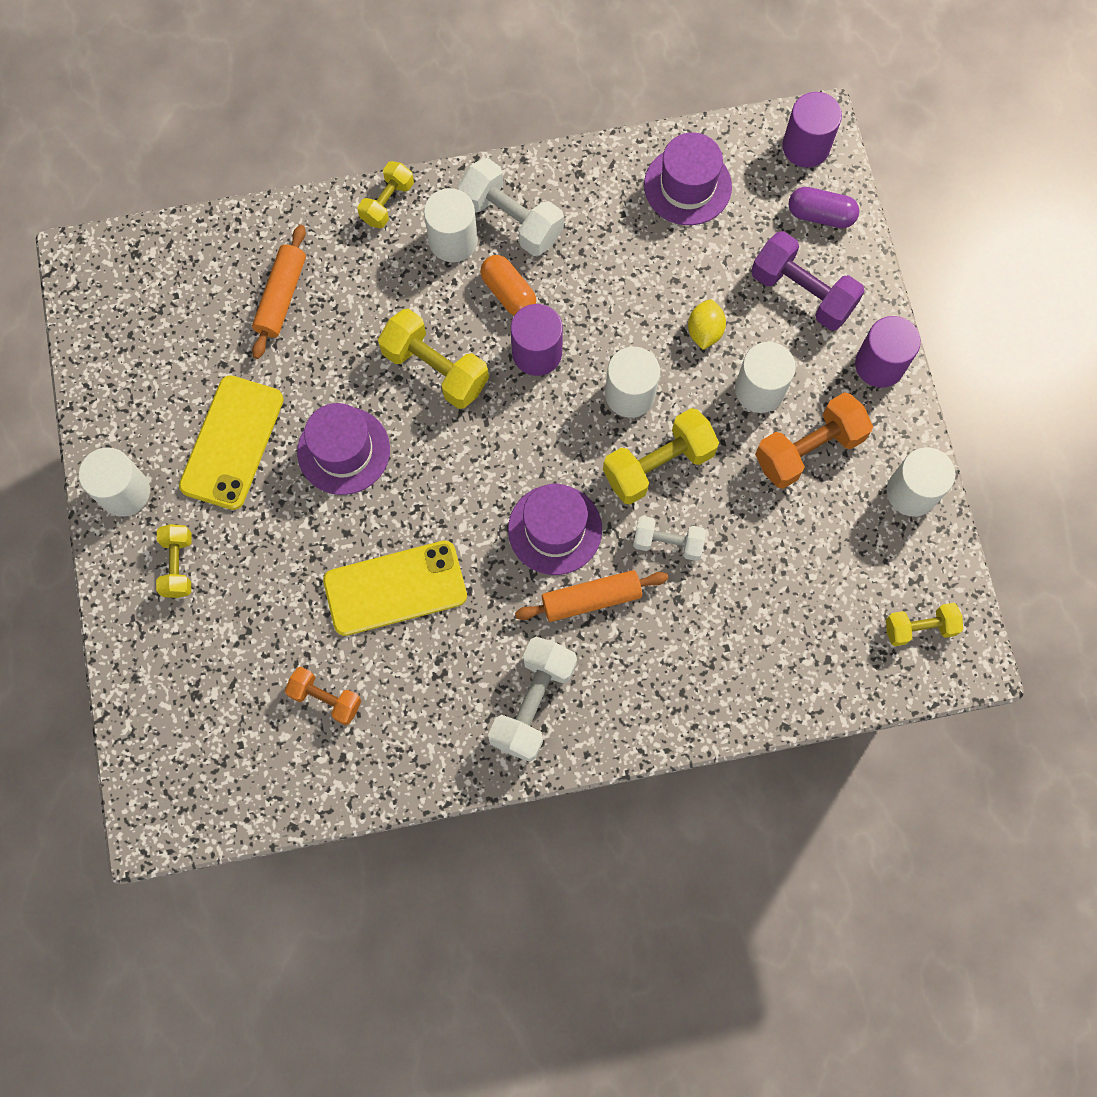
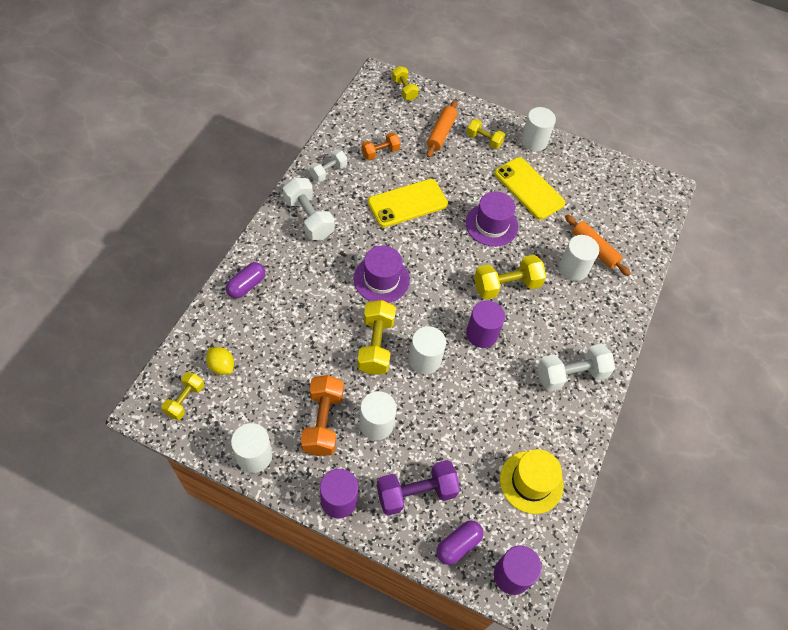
camera: 120 degrees right, 15 degrees down
yellow phone [323,541,467,636] -> yellow phone turned 45 degrees clockwise [368,179,448,227]
yellow dumbbell [357,161,414,228] -> yellow dumbbell moved to [392,66,419,101]
white cylinder [424,188,478,262] -> white cylinder moved to [559,235,599,281]
orange capsule [480,255,536,315] -> none
orange rolling pin [515,570,669,622] -> orange rolling pin moved to [426,100,457,158]
white dumbbell [633,516,706,561] -> white dumbbell moved to [309,149,347,182]
purple hat [644,133,732,225] -> yellow hat [500,449,564,514]
yellow lemon [688,299,726,350] -> yellow lemon moved to [206,347,234,375]
none -> purple capsule [226,262,265,298]

